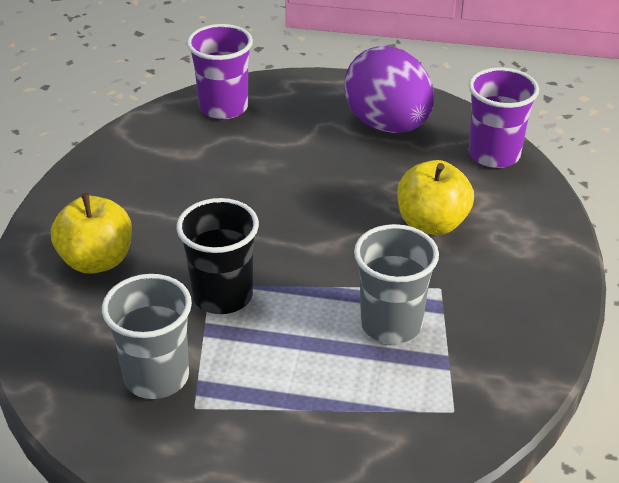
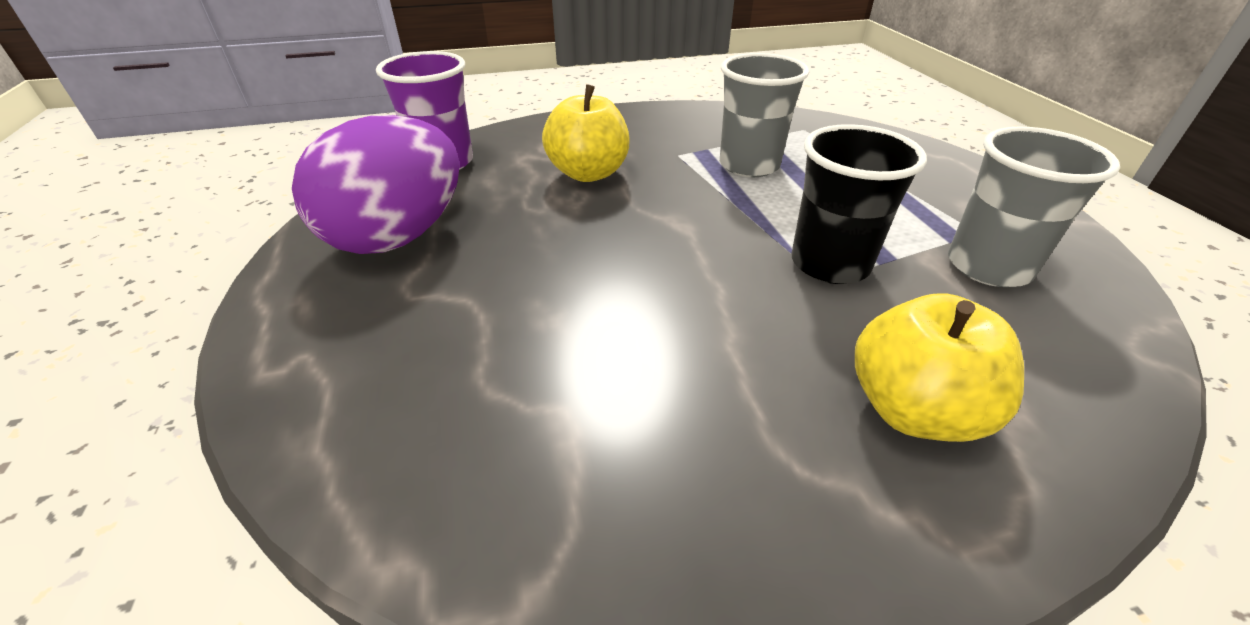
camera: 115 degrees left, 0 degrees up
purple cup [187,24,253,119] -> none

